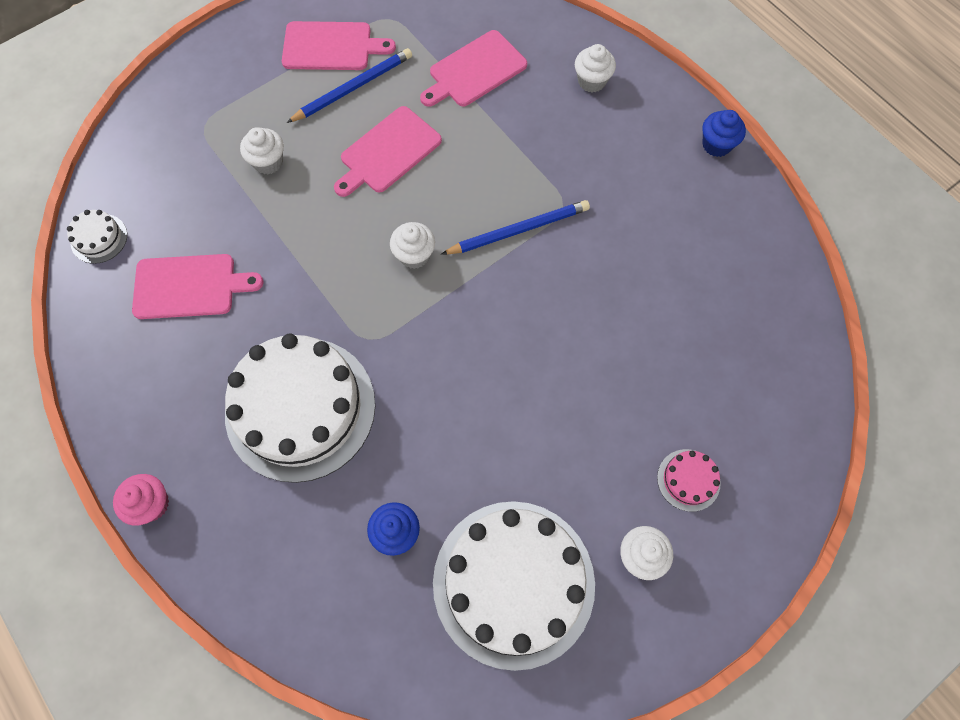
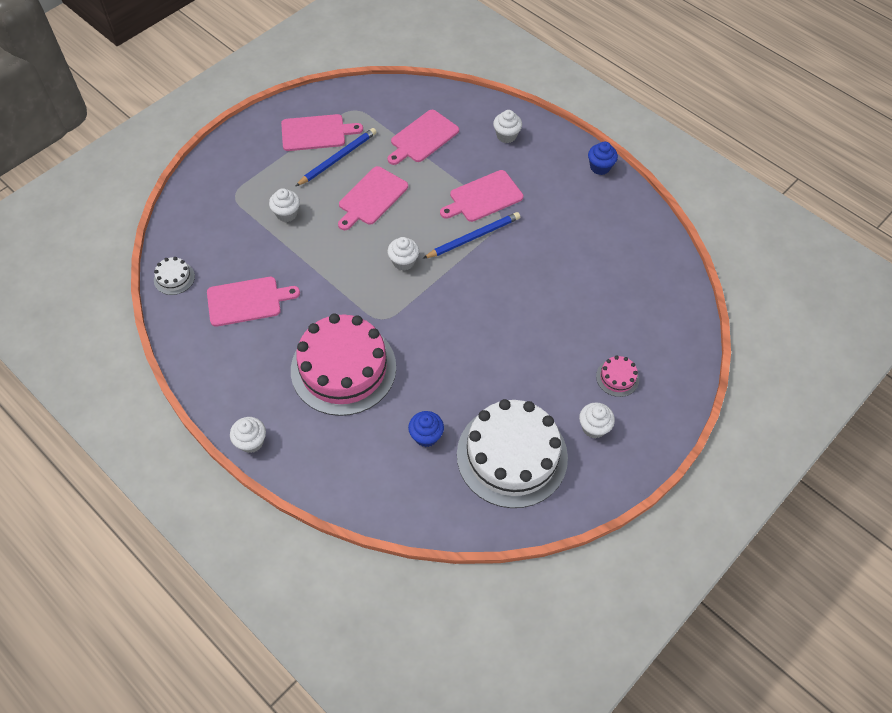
camera: 10 degrees left, 10 degrees down
pink cupcake [113,474,169,526] -> white cupcake [230,417,266,453]
white cake [225,333,375,483] -> pink cake [291,313,396,416]
none -> pink cutting board [440,170,523,222]

